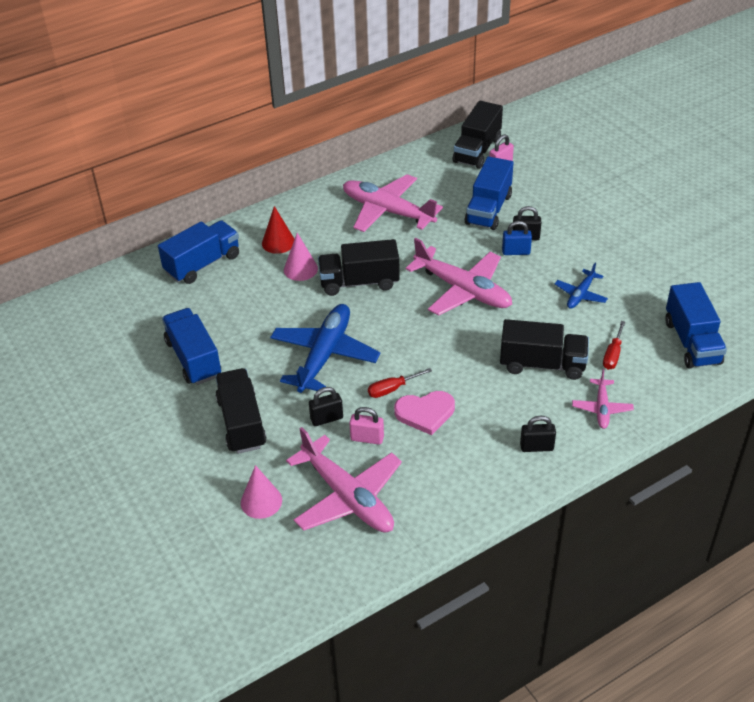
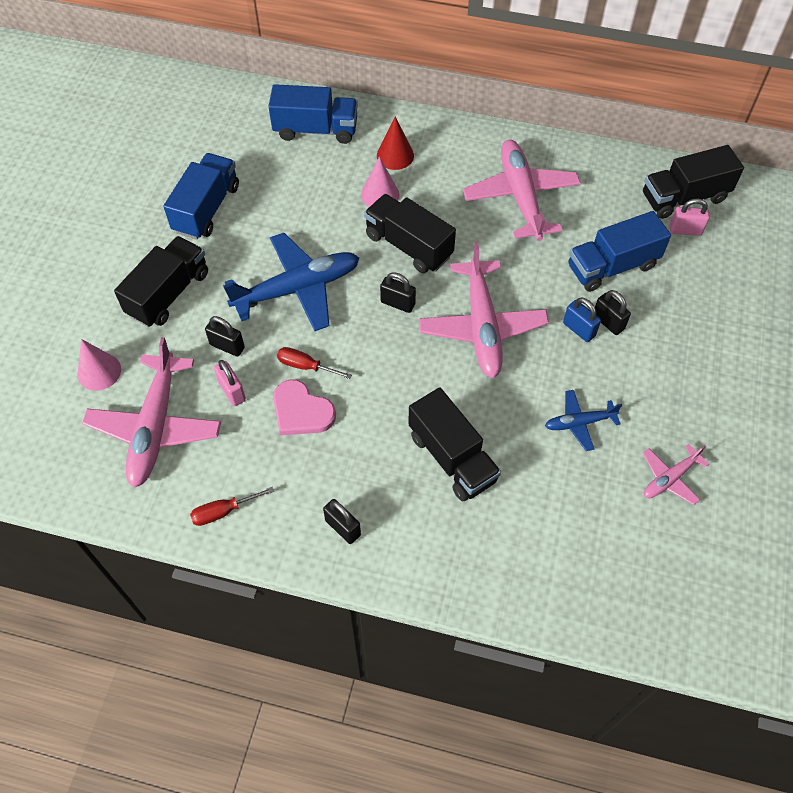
camera: 45 degrees right, 15 degrees up
pink plane [572,369,634,429] -> pink plane moved to [642,444,709,505]
red screwdriver [603,321,625,370] -> red screwdriver moved to [190,487,274,526]
blue truck [665,282,727,369] -> none
none -> black padlock [380,272,416,313]

